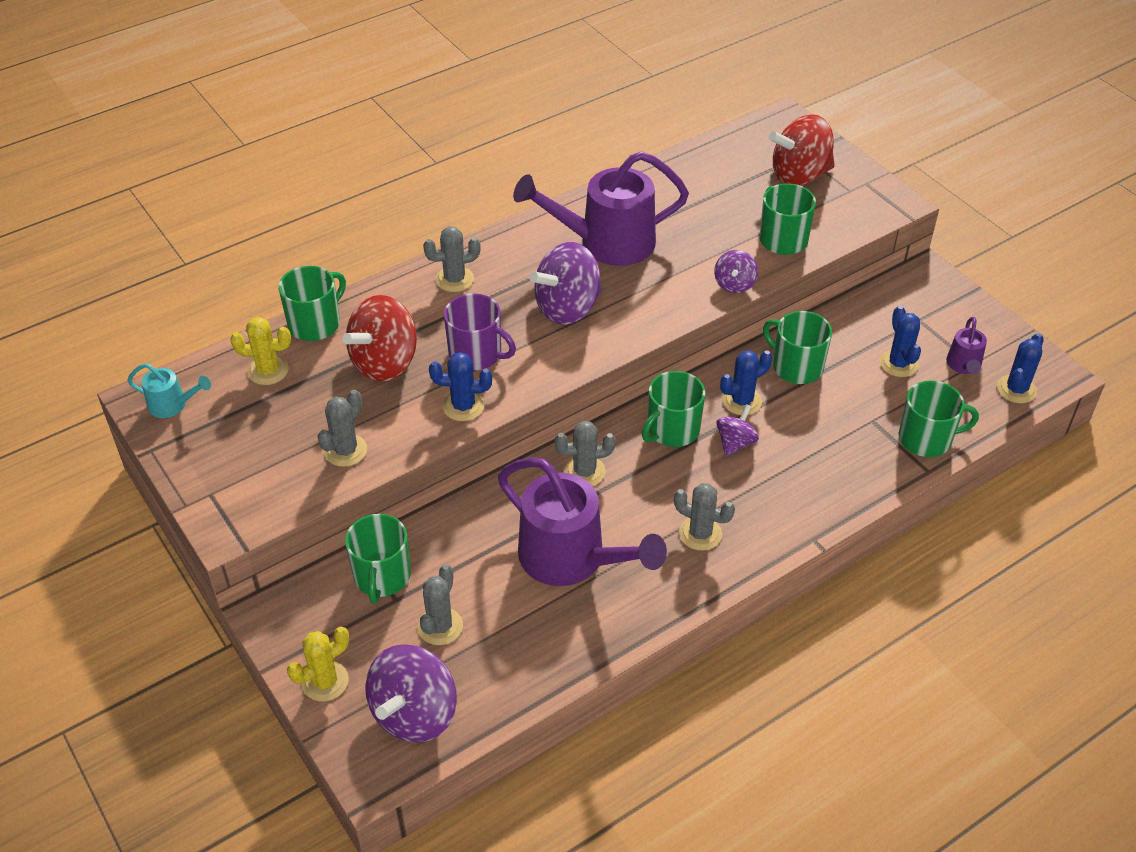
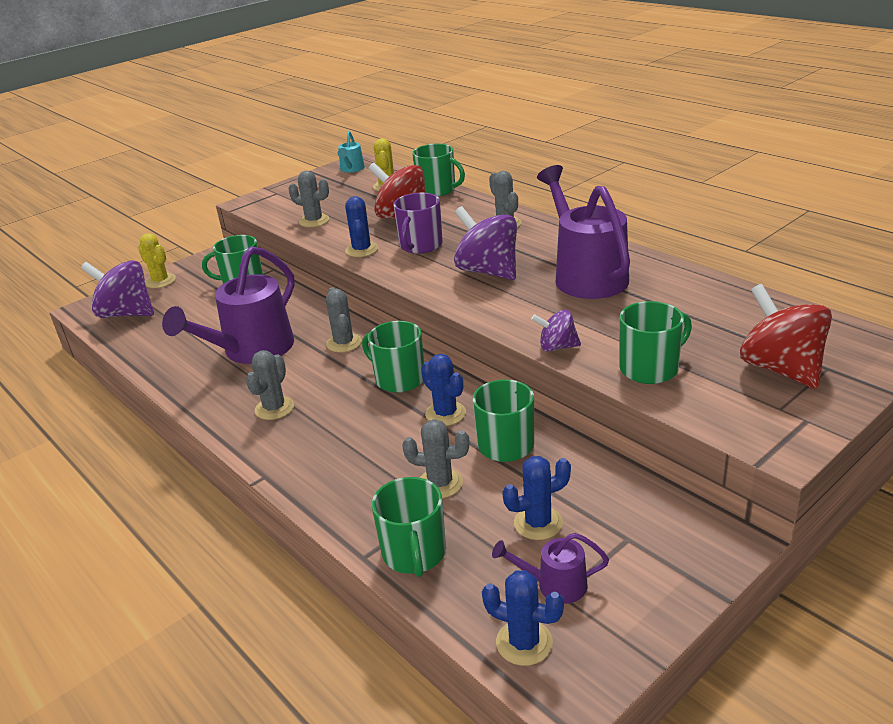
camera: 85 degrees right, 15 degrees down
grey cactus [418,564,463,645] -> grey cactus moved to [402,419,469,498]
purple spinning top [716,404,759,457] -> none

